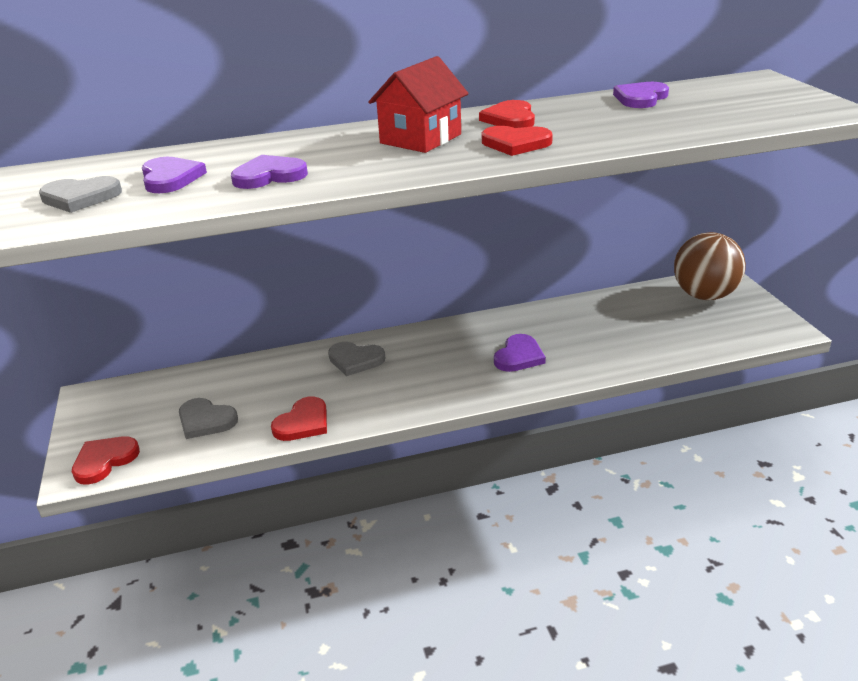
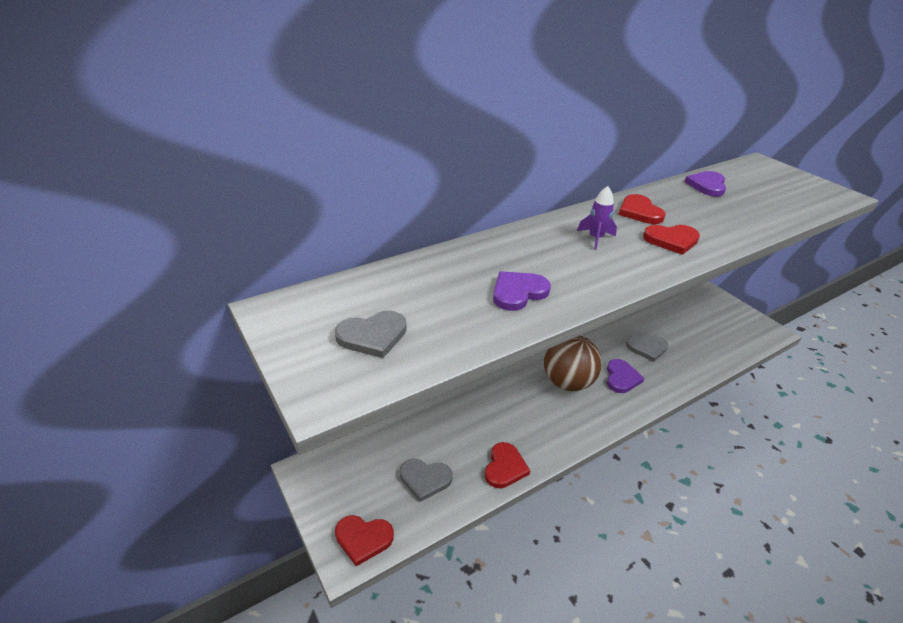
camera: 20 degrees left, 5 degrees up
red heart [72,436,140,485] -> red heart turned 105 degrees counterclockwise [335,515,394,566]
purple heart [142,157,207,193] -> none
grey heart [328,342,385,376] -> grey heart moved to [626,335,668,362]
red house [368,56,469,153] -> purple rocket [577,186,617,250]
brown ball [674,232,746,300] -> brown ball moved to [544,336,602,391]

